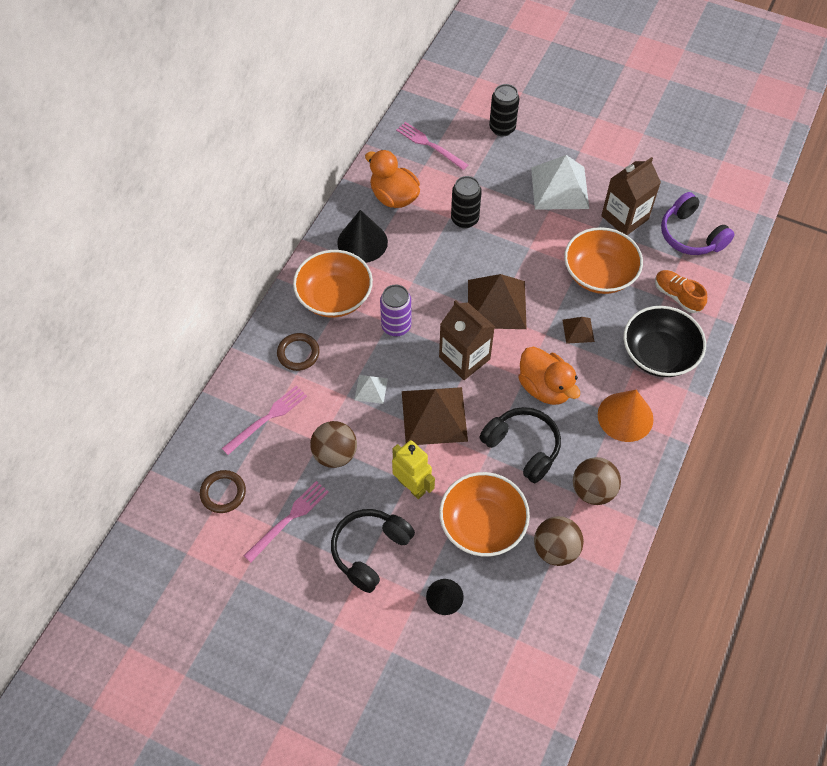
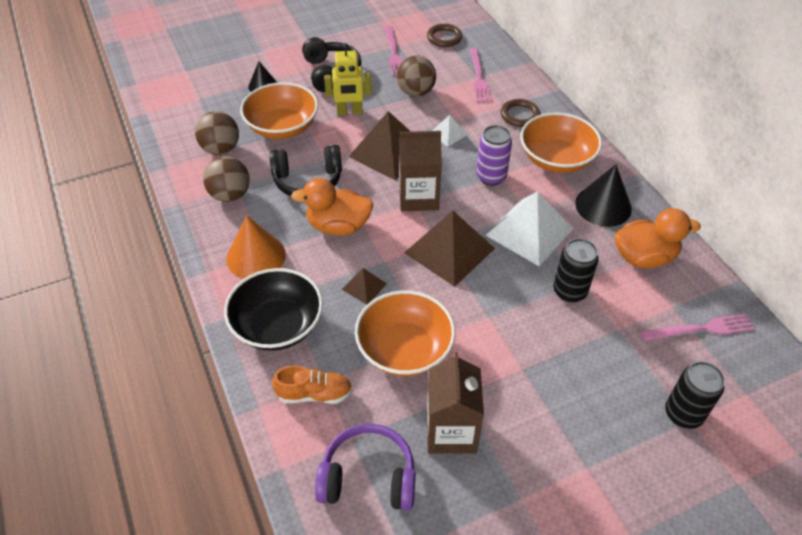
camera: 130 degrees right, 10 degrees down
white pyramid [531,155,589,210] -> white pyramid moved to [486,191,573,266]

